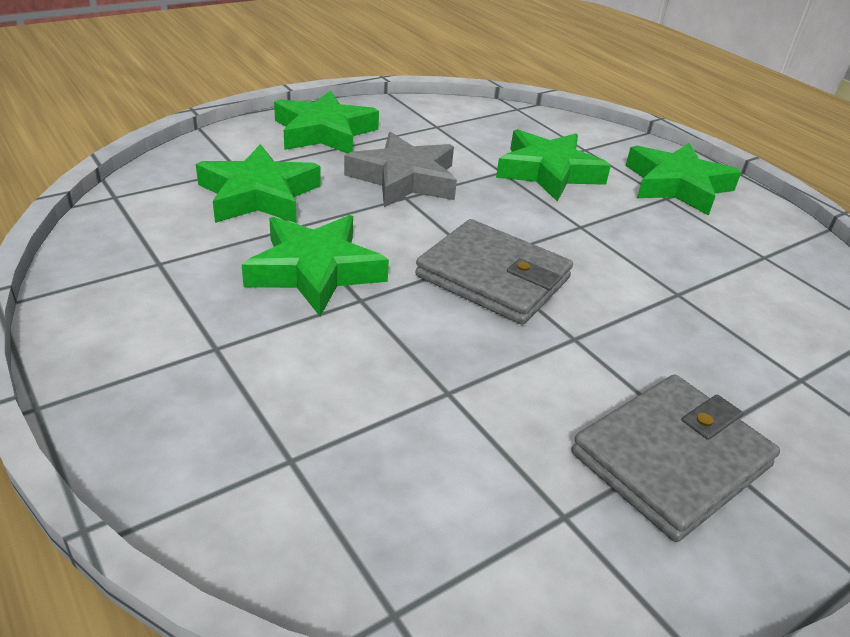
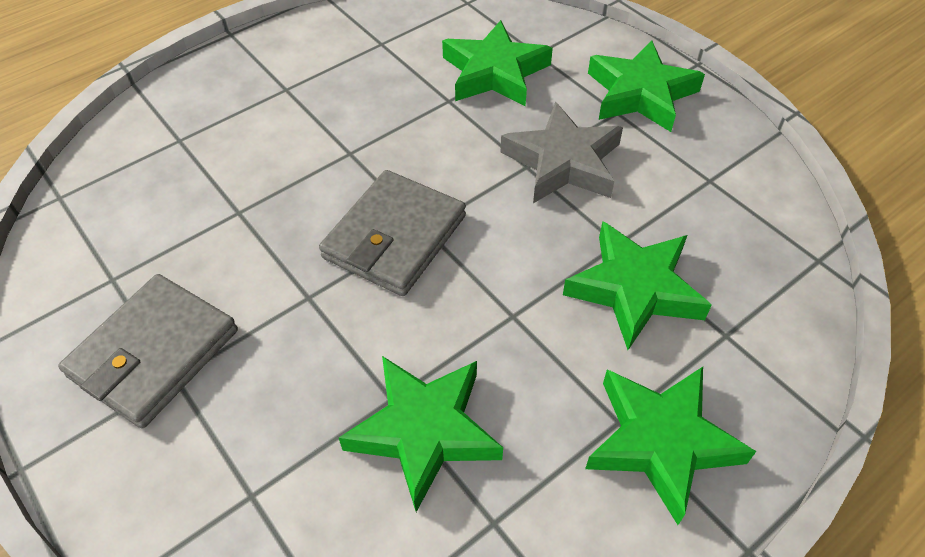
camera: 90 degrees right, 15 degrees up
green star [242,215,389,316] -> green star moved to [339,356,503,512]
grey wallet [572,374,780,542] -> grey wallet turned 75 degrees clockwise [58,274,238,428]

